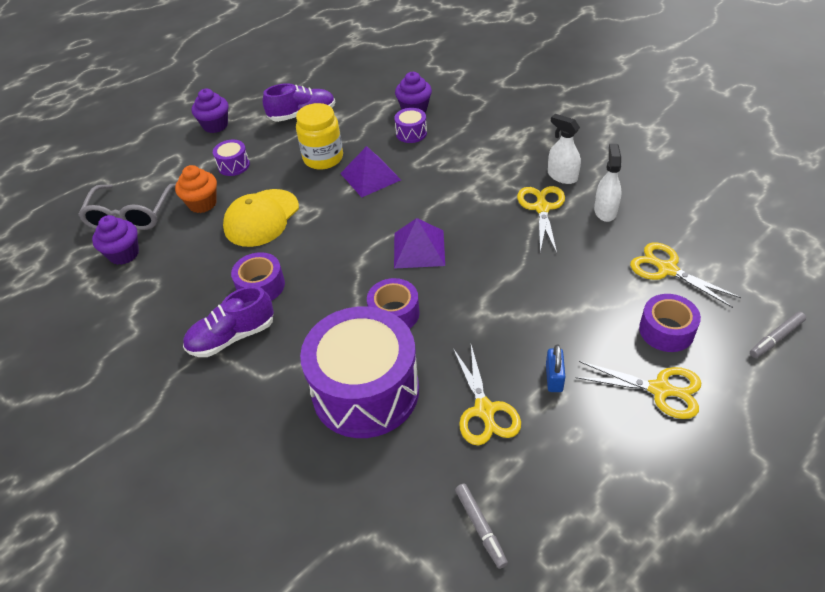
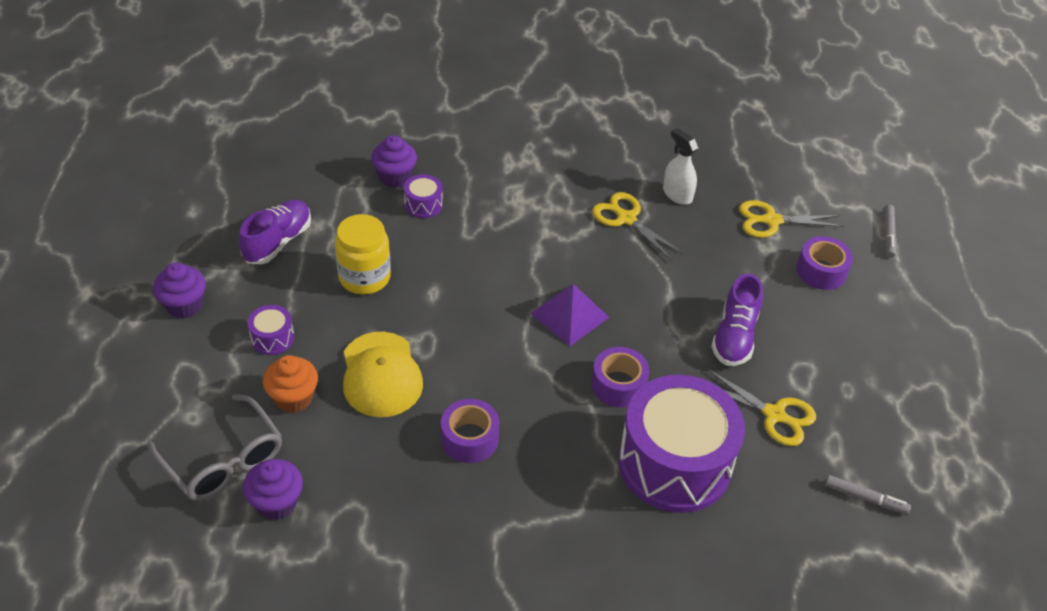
camera: 50 degrees left, 0 degrees up
purple shoe [183,286,274,357] -> purple shoe moved to [711,274,763,366]
purple pyramid [340,146,401,197] -> none
blue padlock [546,345,565,392] -> none
white spray bottle [548,114,581,184] -> none
yellow scissors [576,361,701,419] -> none

